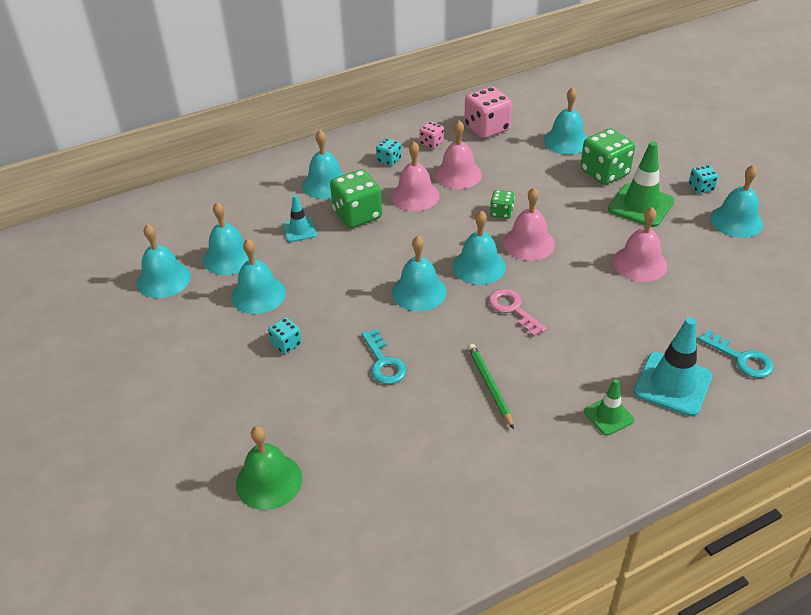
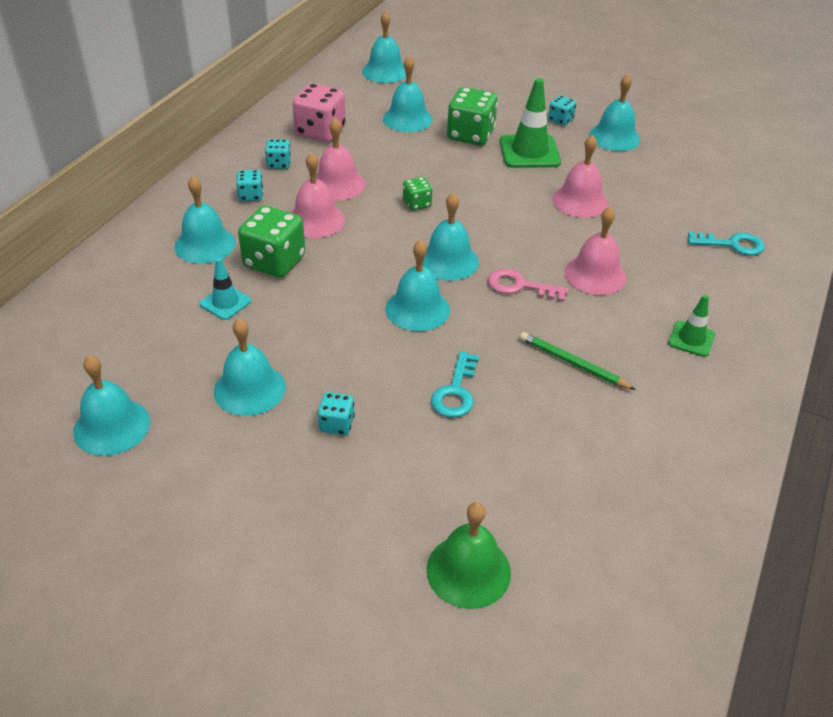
camera: 40 degrees left, 0 degrees up
turquoise bell [203,202,255,275] -> turquoise bell moved to [362,10,406,83]
turquoise key [361,329,407,384] -> turquoise key turned 75 degrees clockwise [431,351,479,418]
pink dice [419,121,444,149] -> turquoise dice [265,139,291,169]
pink bell [503,188,555,261] -> pink bell moved to [565,207,626,295]
turquoise traffic cone [634,317,712,417] -> none

